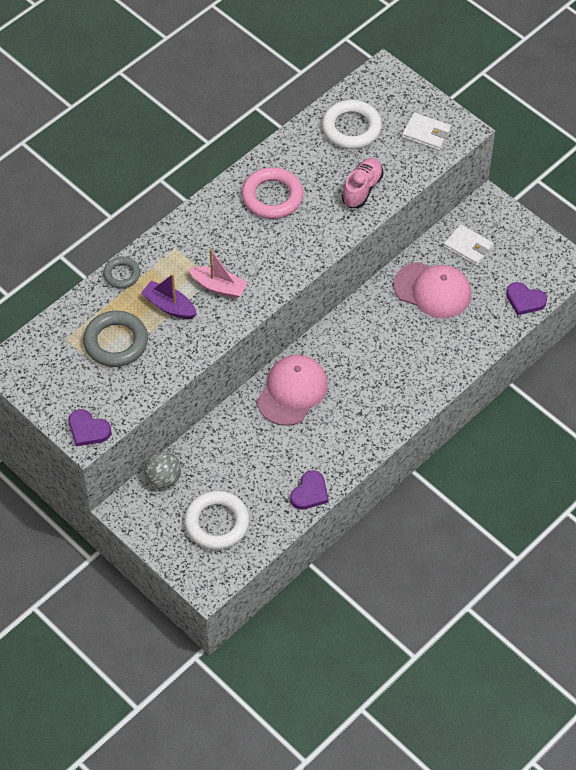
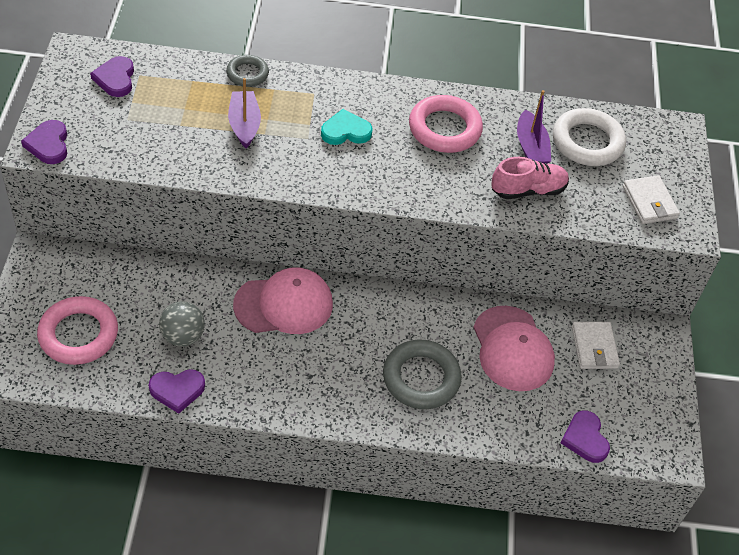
camera: 45 degrees right, 5 degrees down
grey ring [83,311,148,367] -> grey ring moved to [383,340,462,409]
grey ball [144,451,181,488] -> grey ball moved to [159,301,205,347]
white ring [184,490,250,550] -> pink ring [37,296,118,365]
pink boat [189,249,248,299] -> none
none -> purple heart [90,56,134,97]
none -> turquoise heart [321,109,373,145]
none -> purple boat [517,90,551,164]

